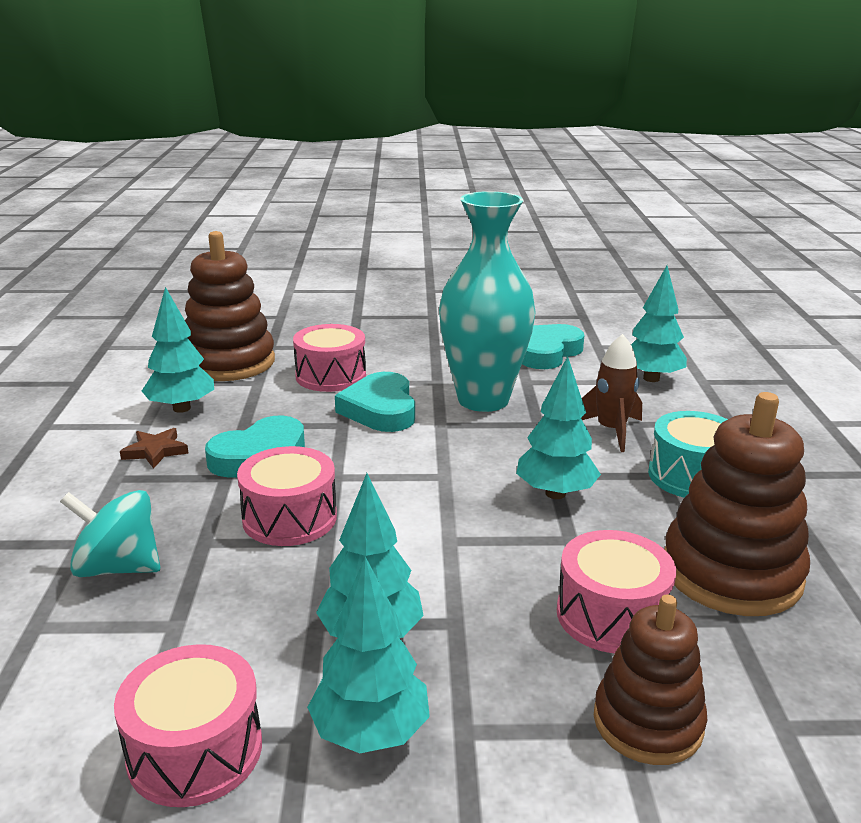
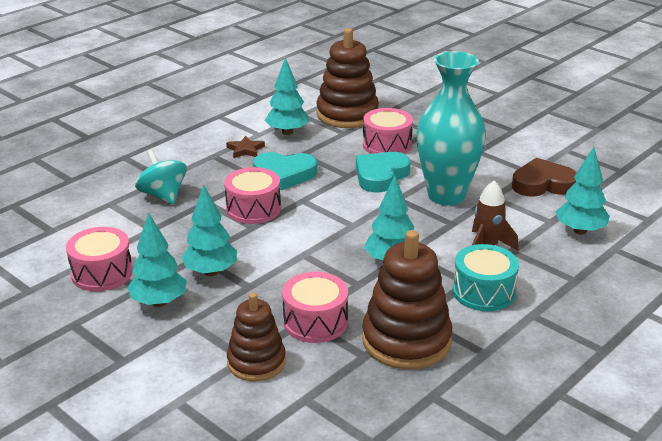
camera: 45 degrees right, 5 degrees up
turquoise heart [522,324,584,369] -> brown heart [512,158,577,197]

